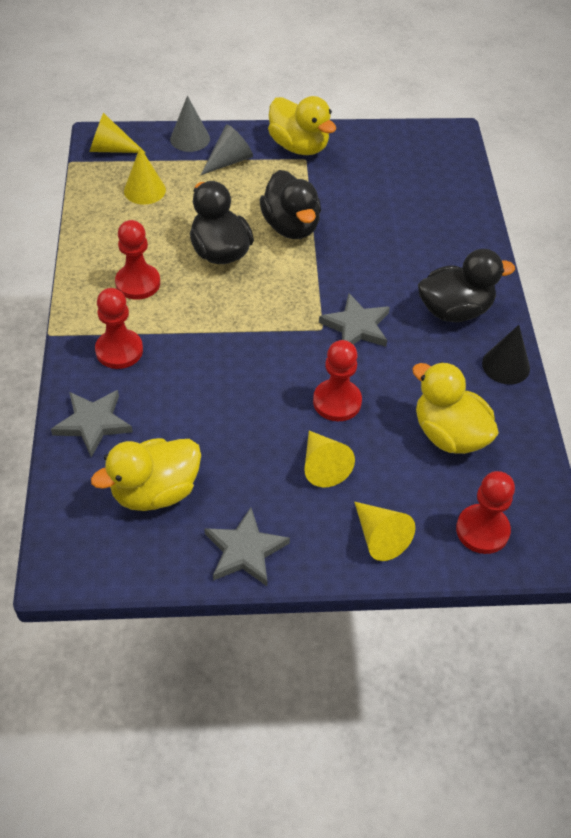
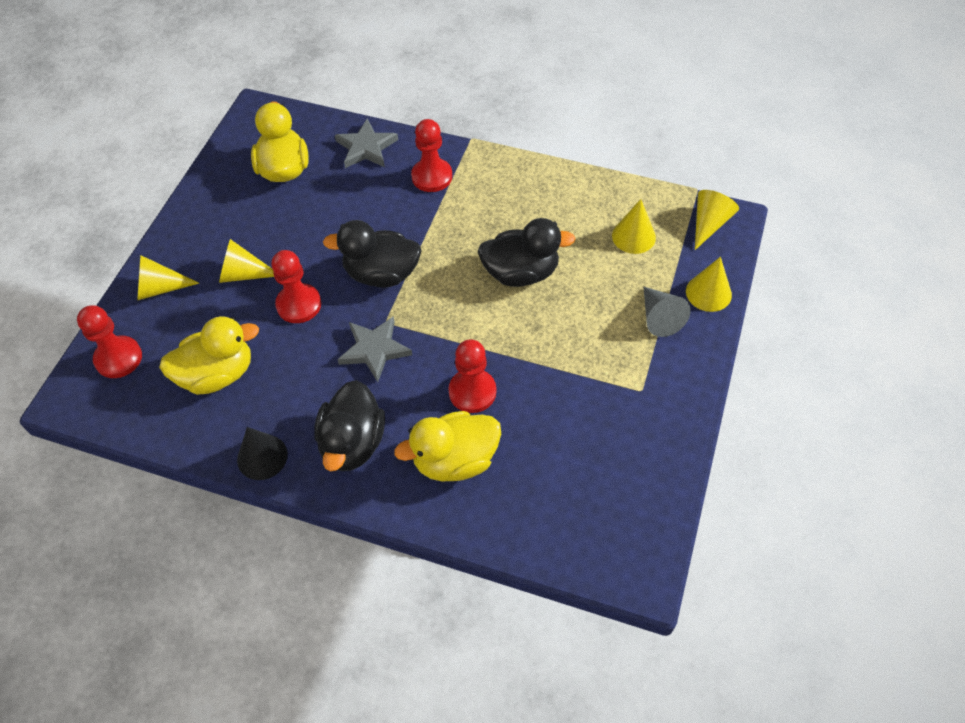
camera: 115 degrees right, 5 degrees up
red pawn [115,220,160,300] -> red pawn moved to [449,339,496,413]
grey cone [170,96,210,152] -> yellow cone [686,257,732,312]
grey star [204,508,290,586] -> none
black duck [260,170,321,239] -> black duck moved to [323,220,422,288]
yellow duck [268,96,336,155] -> yellow duck moved to [394,411,501,481]

